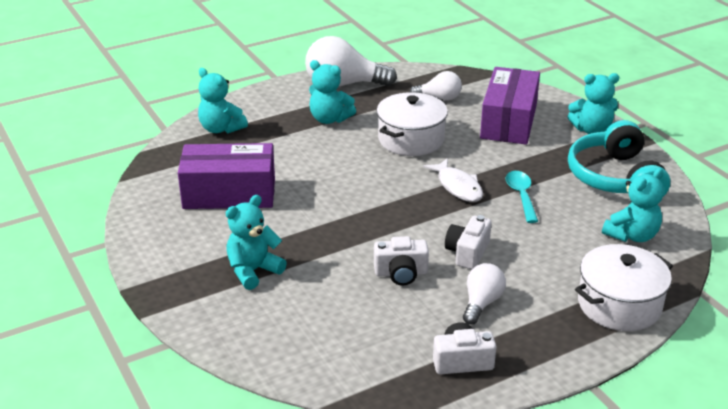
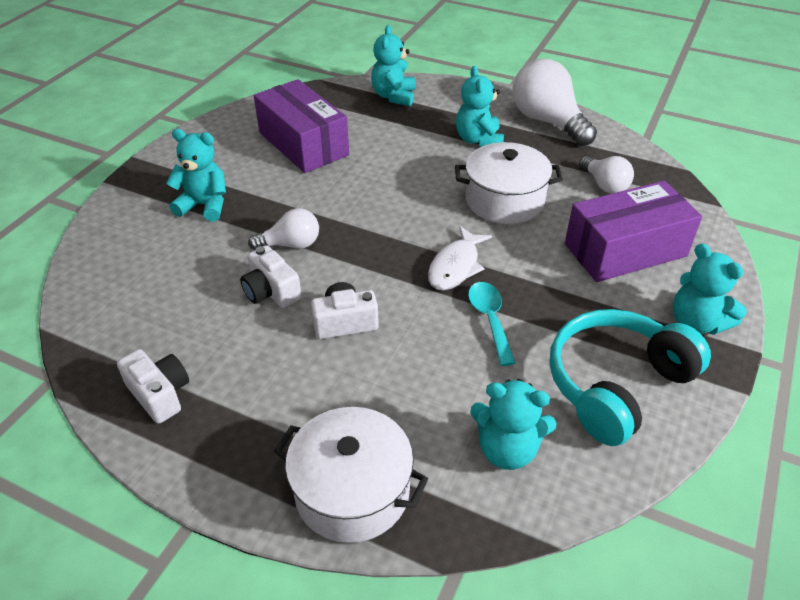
camera: 55 degrees right, 10 degrees up
white light bulb [463,263,506,325] -> white light bulb moved to [248,208,319,250]
turquoise spoon [506,171,538,223] -> turquoise spoon turned 60 degrees counterclockwise [468,282,515,366]

